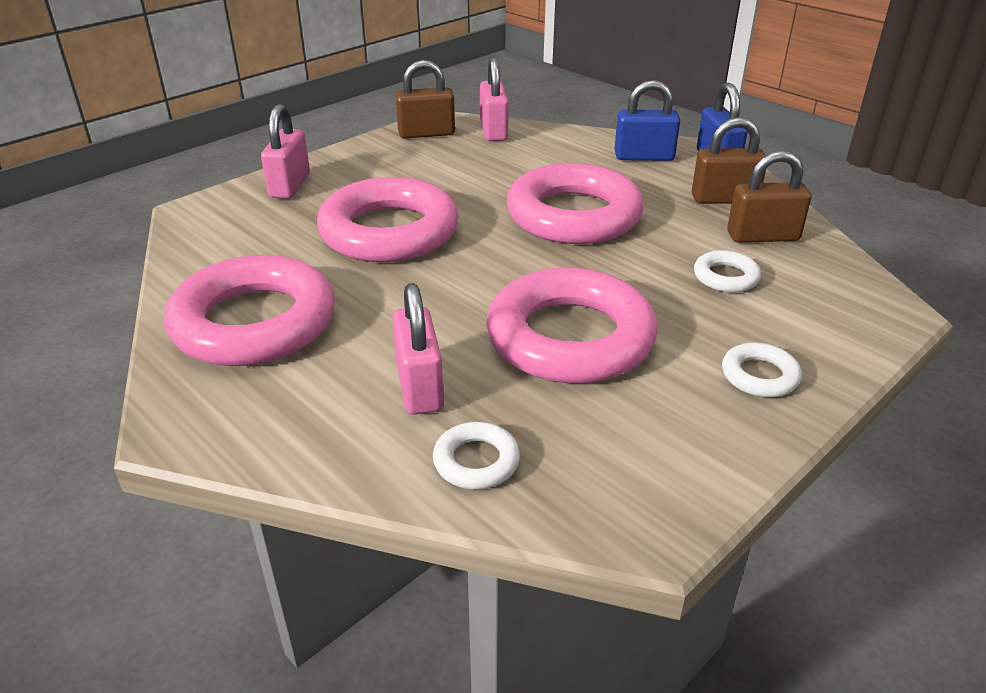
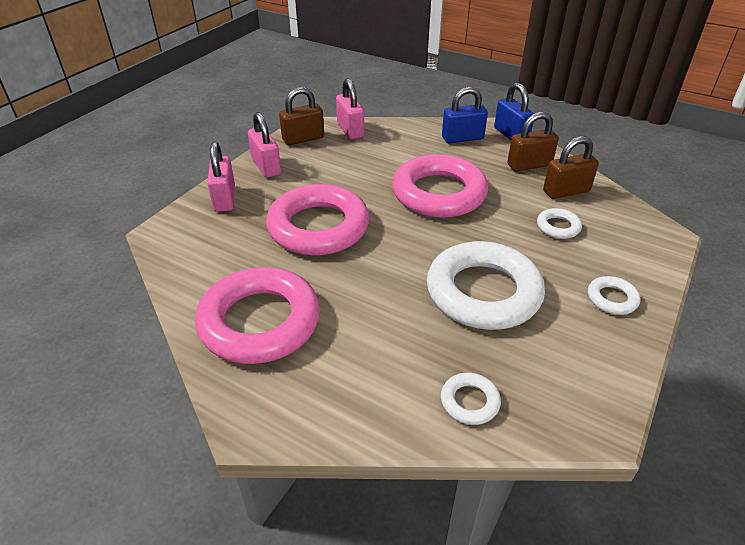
camera: 15 degrees left, 5 degrees up
pink padlock [392,283,444,415] -> pink padlock moved to [248,112,281,178]
pink ring [486,268,658,383] -> white ring [427,241,545,330]

